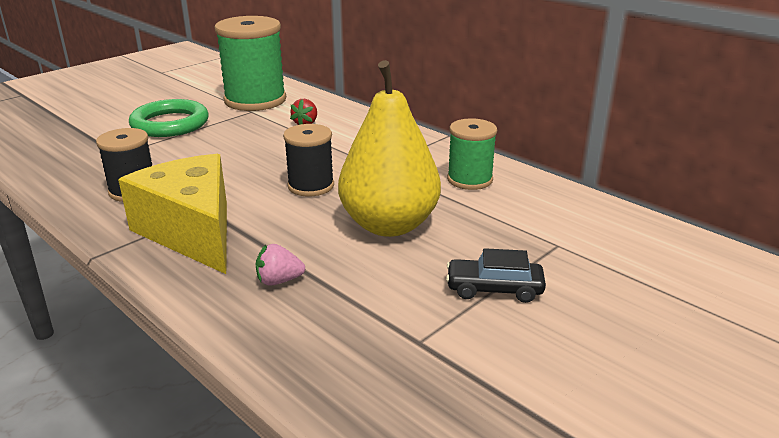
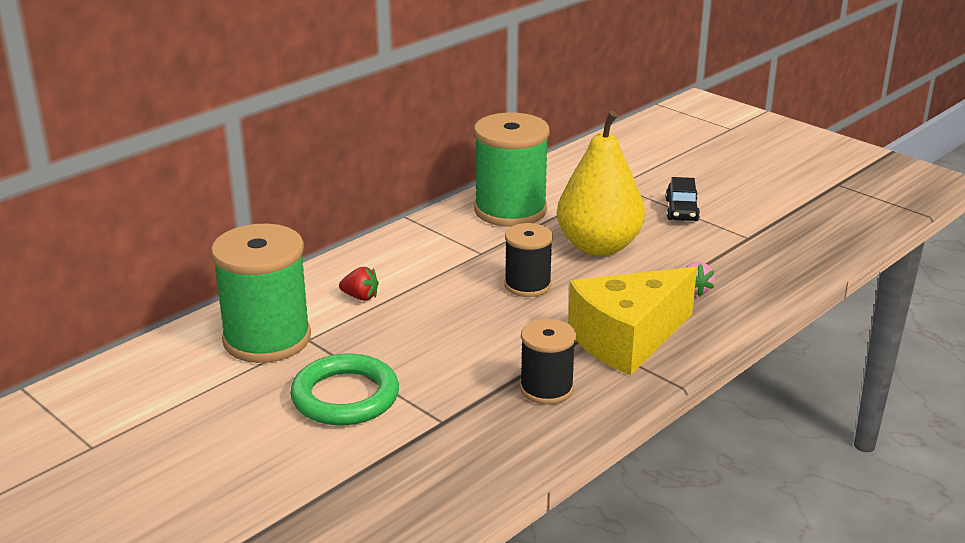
camera: 90 degrees left, 0 degrees up
green spool [447,118,497,190] -> green spool [474,113,550,227], size x1.73

